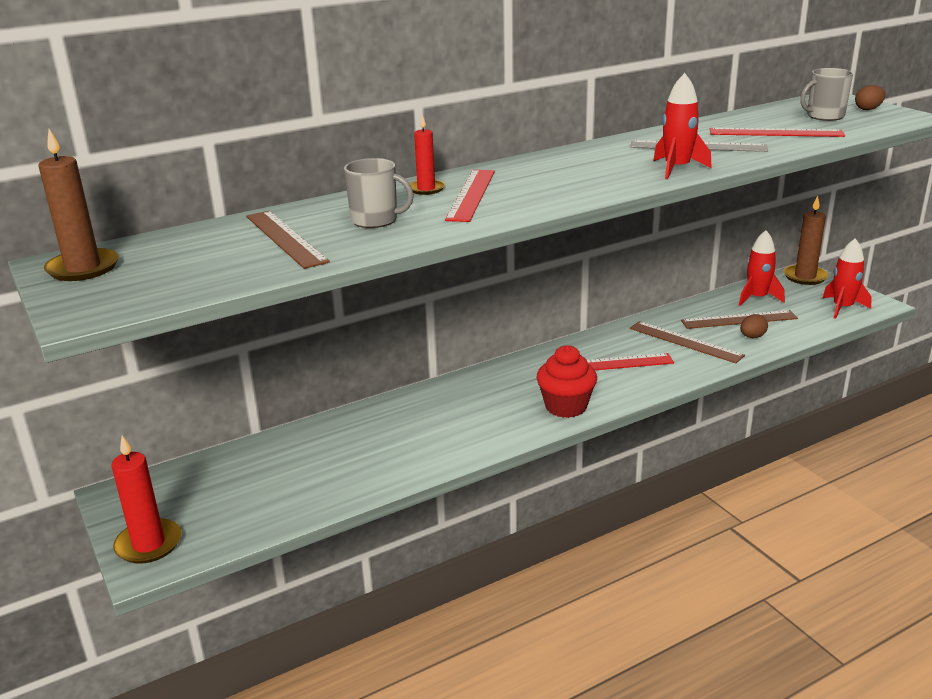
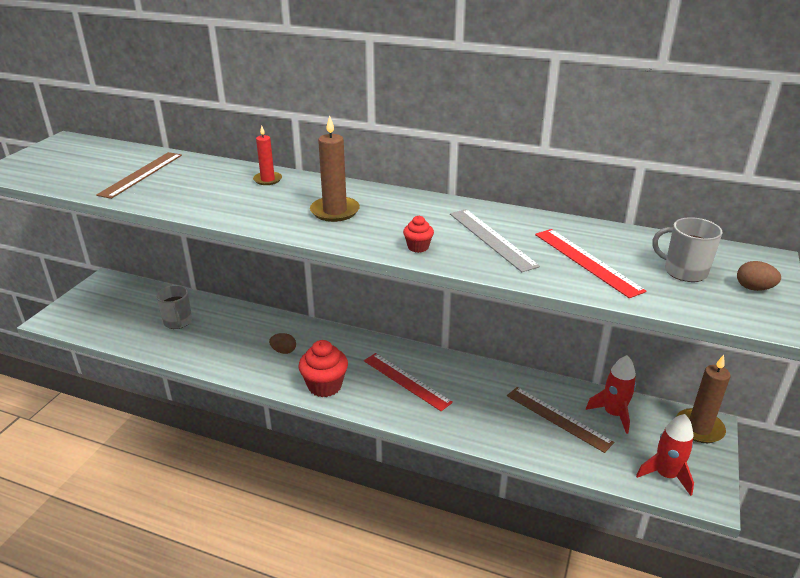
camera: 50 degrees right, 5 degrees up
brown candle [38,129,119,281] -> brown candle moved to [310,115,360,222]
red candle [112,435,182,564] -> none
grey mug [344,158,414,228] -> grey mug moved to [156,285,192,329]
red ruler [445,170,495,222] -> none
brown ruler [630,321,745,363] -> none
red rocket [653,73,712,179] -> red cupcake [403,216,434,253]
brown egg [740,314,768,338] -> brown egg moved to [269,333,296,354]

